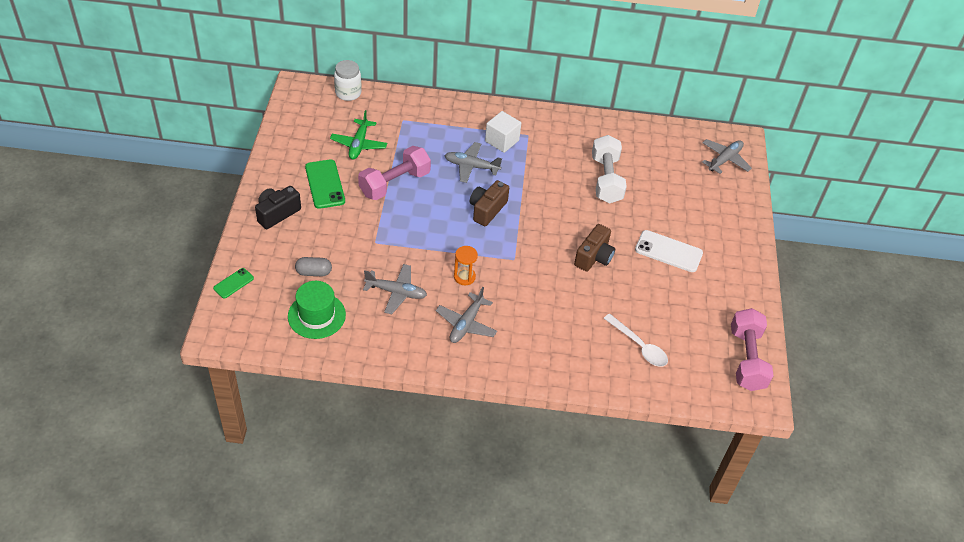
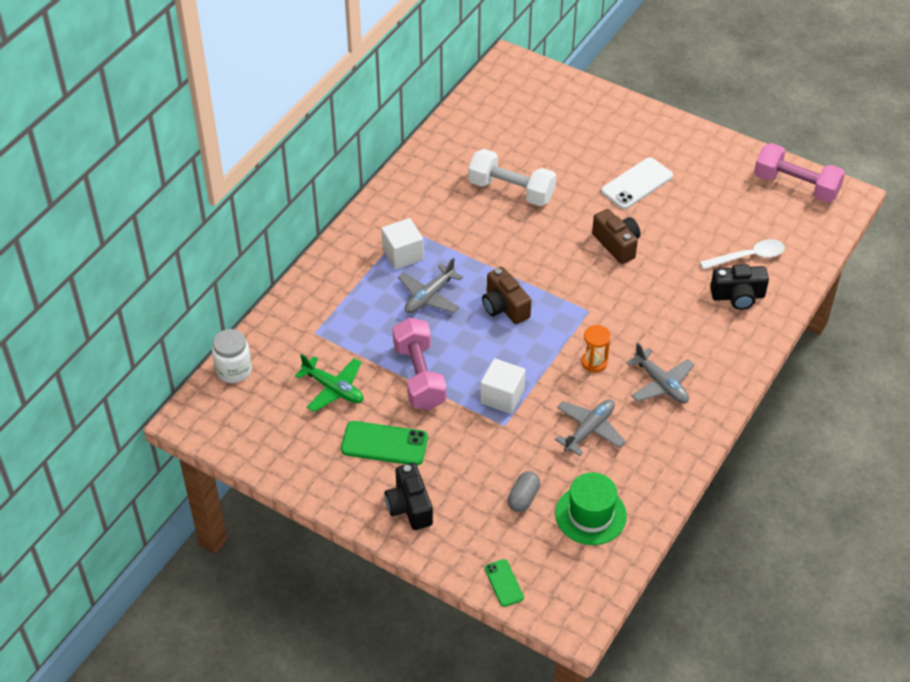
camera: 60 degrees left, 0 degrees up
grey plane [702,139,752,174] -> none
none -> white cube [480,358,526,414]
none -> black camera [710,265,769,310]

